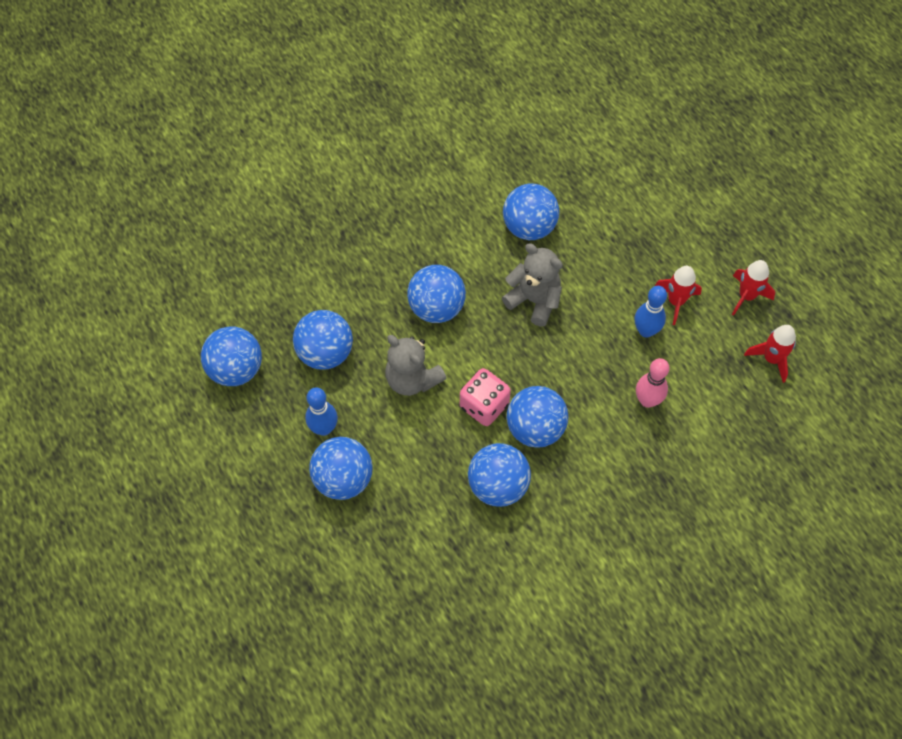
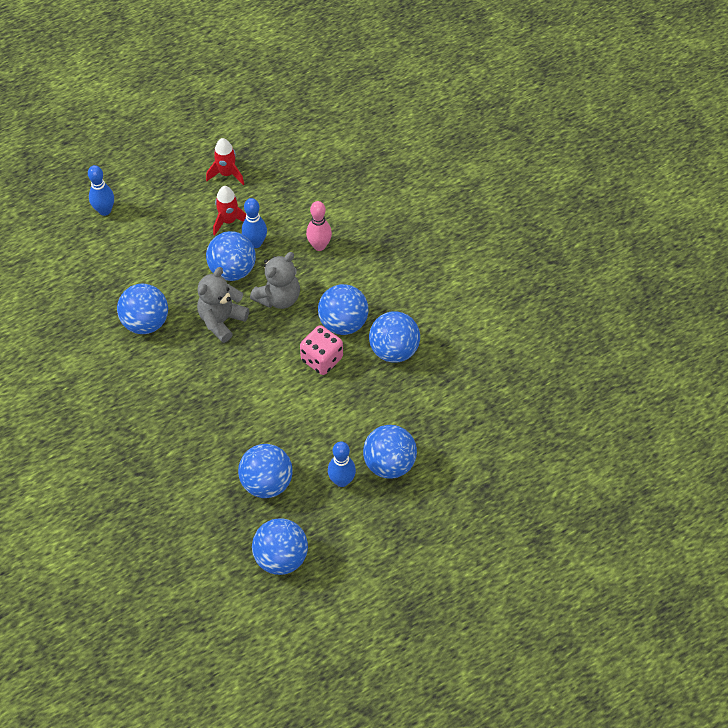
camera: 90 degrees left, 5 degrees down
grey teddy bear [385,335,447,396] -> grey teddy bear moved to [250,252,300,309]
blue ball [407,265,466,323] -> blue ball moved to [206,231,256,281]
red rocket [744,325,796,383] -> none
none -> blue bowling pin [88,165,114,216]

